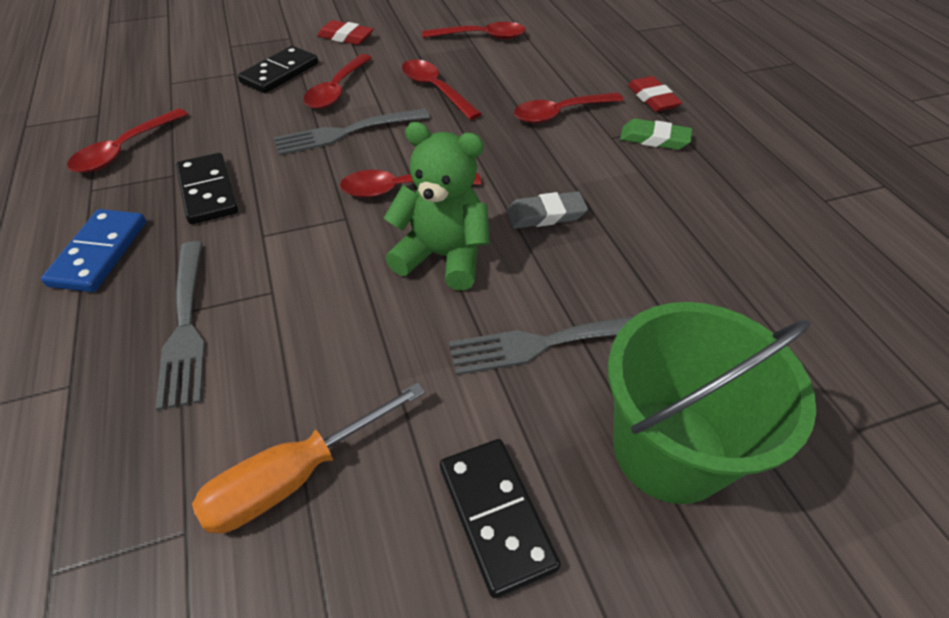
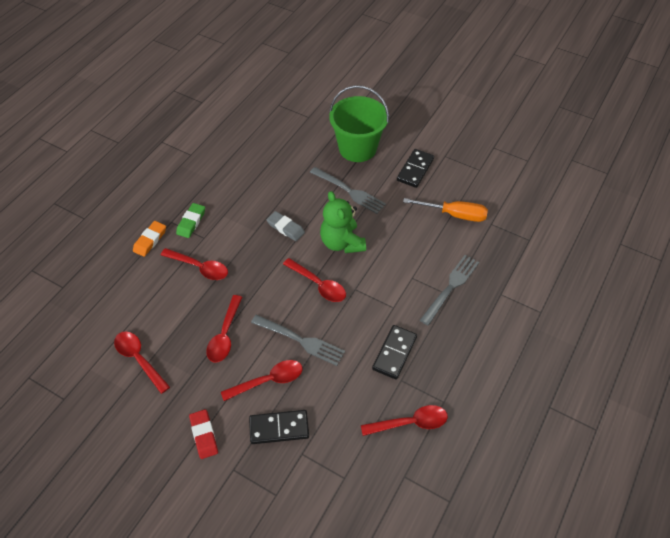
camera: 130 degrees left, 5 degrees up
blue domino [41,209,146,292] -> none
green eraser [620,119,692,150] -> green eraser turned 45 degrees clockwise [176,203,205,238]
red eraser [628,76,682,112] -> orange eraser [133,221,166,257]

